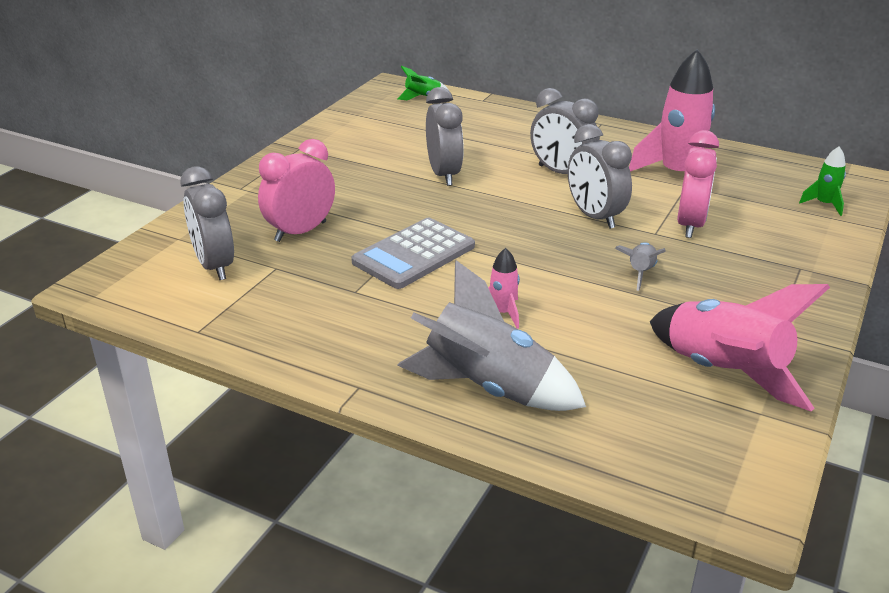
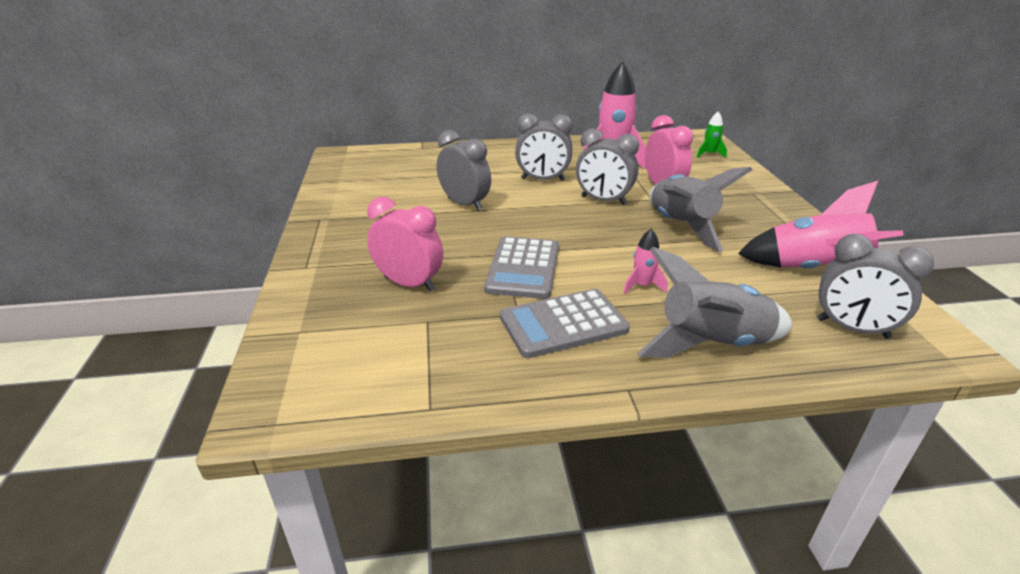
camera: 35 degrees left, 0 degrees up
grey clock [180,166,234,280] -> grey clock moved to [817,234,934,339]
pink clock [258,139,335,242] -> pink clock turned 105 degrees clockwise [367,197,443,291]
green rocket [397,66,448,100] -> none
grey rocket [615,242,666,291] -> grey rocket [649,167,752,252], size x2.14
none -> grey calculator [500,289,630,358]

